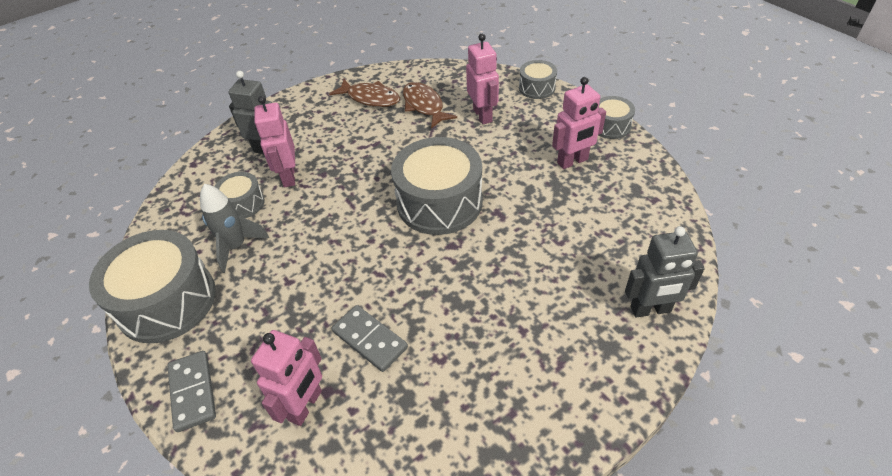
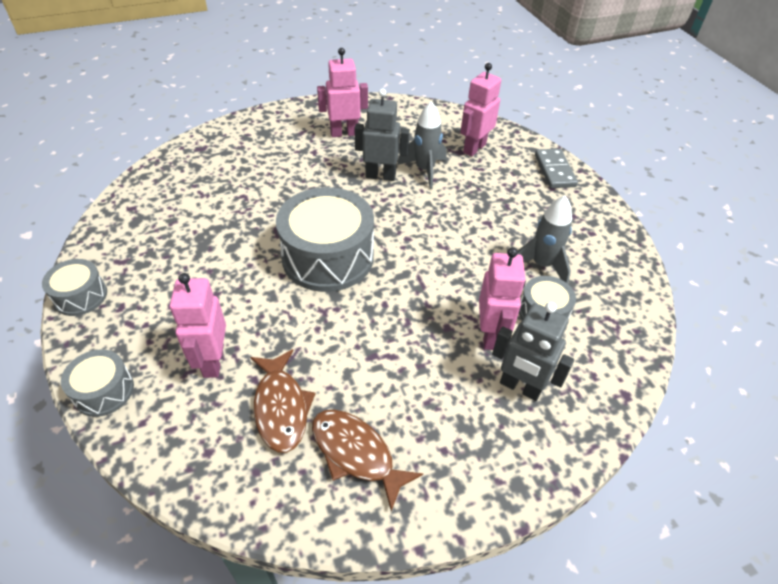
camera: 170 degrees left, 0 degrees up
grey drum [89,230,216,343] -> none
grey domino [331,305,408,372] -> grey rocket [397,101,447,189]
pink robot [552,77,606,169] -> pink robot moved to [317,48,368,137]
grey robot [625,226,705,318] -> grey robot moved to [355,89,410,181]

